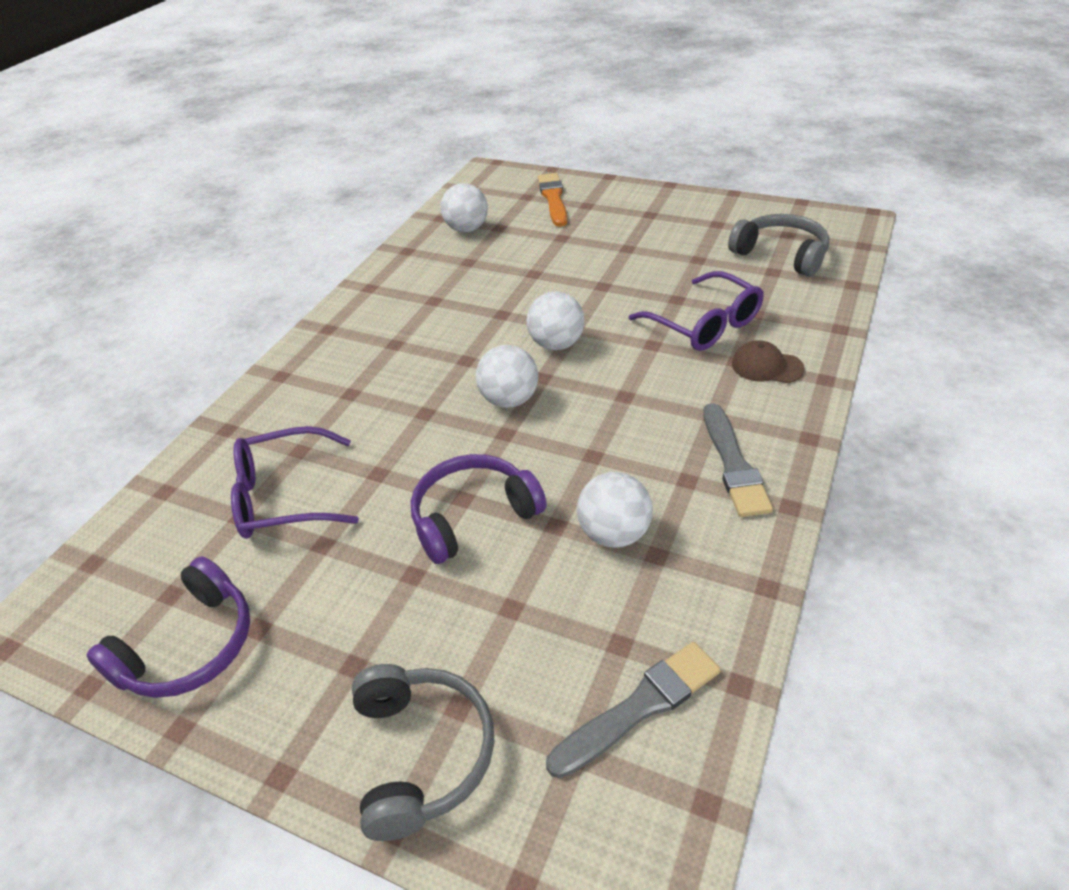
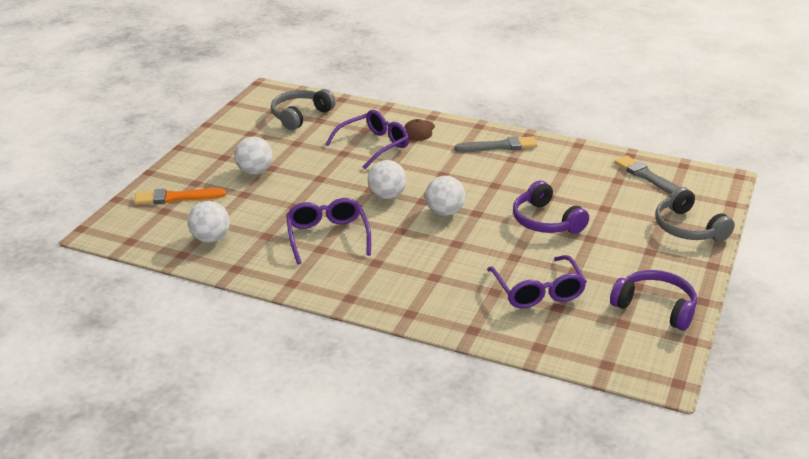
camera: 95 degrees left, 10 degrees down
grey headphones [352,664,494,841] -> grey headphones turned 105 degrees counterclockwise [655,187,735,242]
white ball [577,472,653,548] -> white ball moved to [235,137,273,174]
none -> purple glasses [286,198,371,265]

